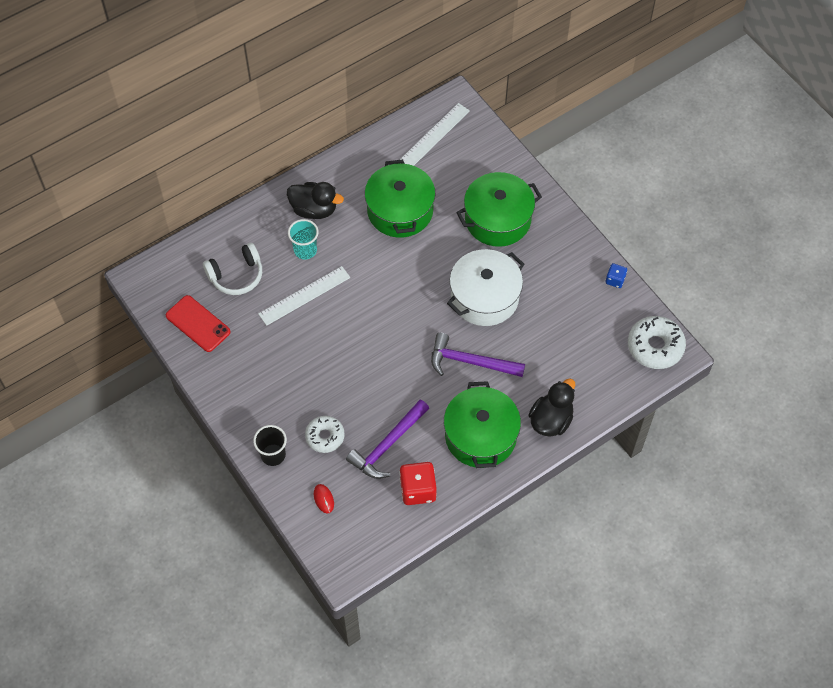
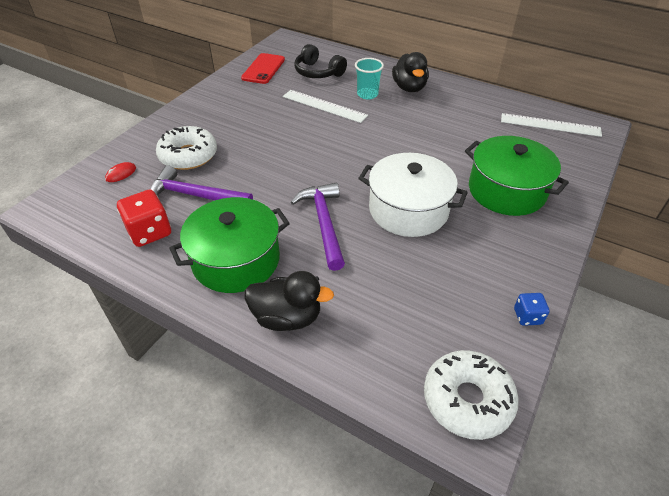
camera: 65 degrees right, 15 degrees down
white headphones [203,243,262,295] -> black headphones [294,44,347,78]
black cup [253,425,287,466] -> none
white donut [305,416,345,453] -> white donut [156,126,217,170], size x1.51
green pot [365,160,435,238] -> none

